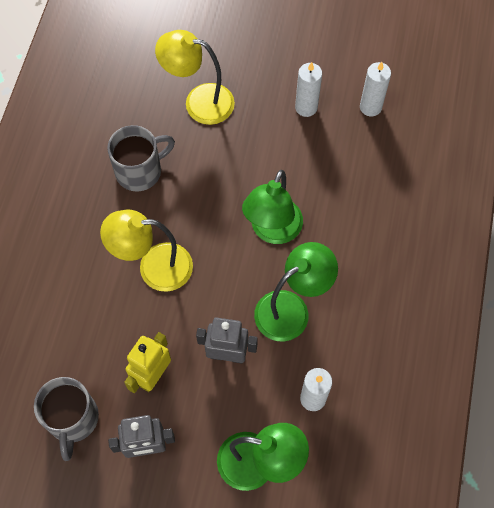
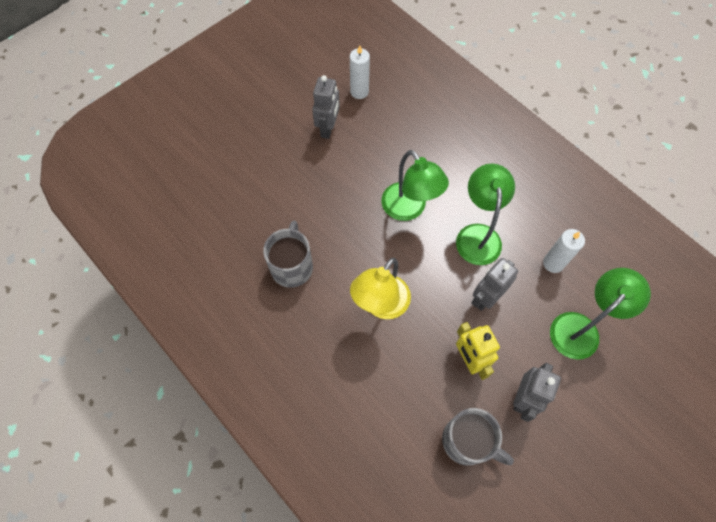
camera: 55 degrees left, 0 degrees up
yellow lamp [155,30,235,125] -> none
white candle [295,62,322,117] -> grey robot [312,75,340,139]

